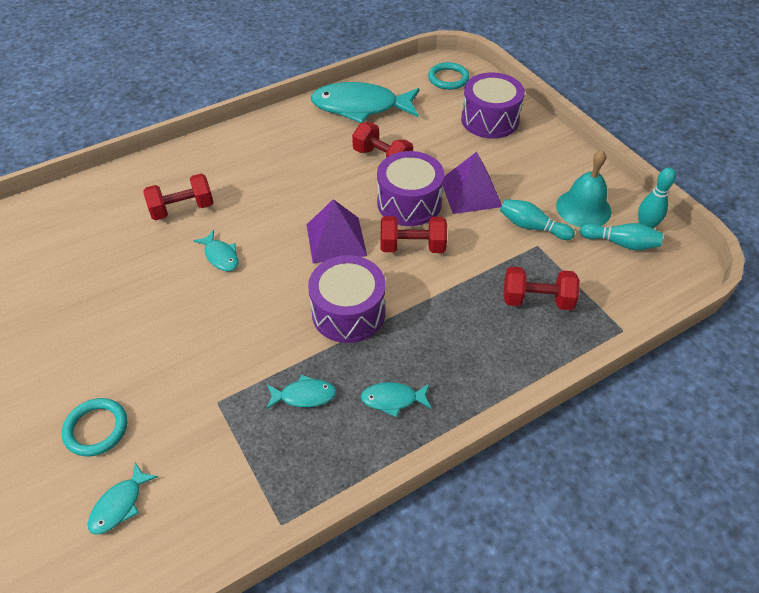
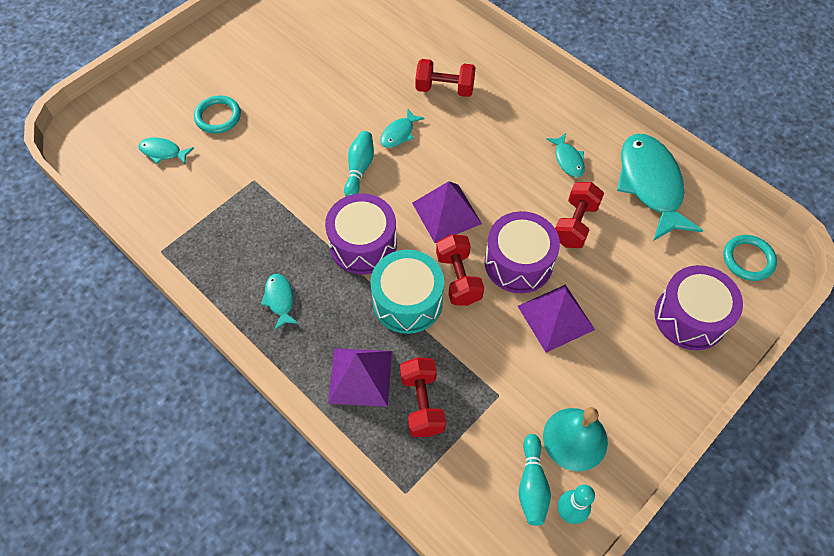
camera: 75 degrees right, 10 degrees up
red dumbbell [143,174,214,220] -> red dumbbell turned 45 degrees counterclockwise [415,59,476,97]
turquoise fish [266,374,336,409] -> turquoise fish moved to [546,133,585,177]
turquoise bowling pin [500,199,575,240] -> turquoise bowling pin moved to [344,131,374,196]
none -> purple pyramid [328,348,392,407]
none -> turquoise drum [370,250,444,334]

